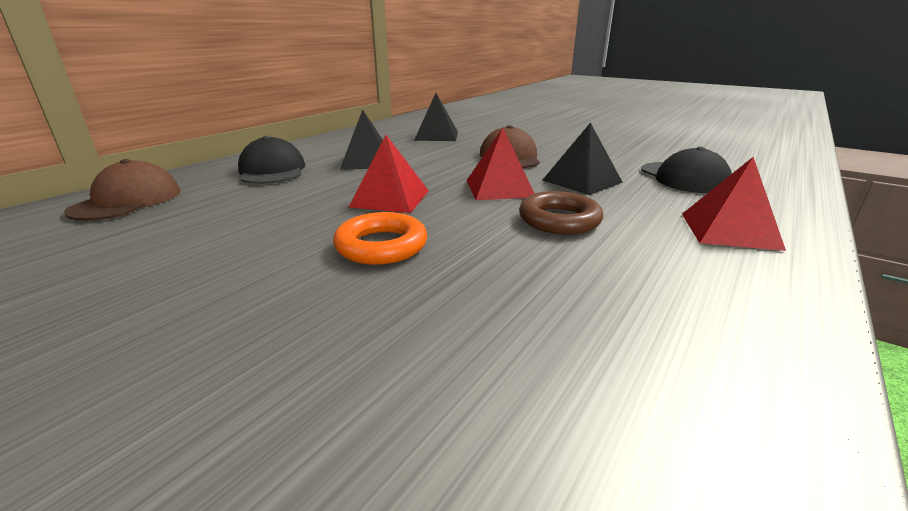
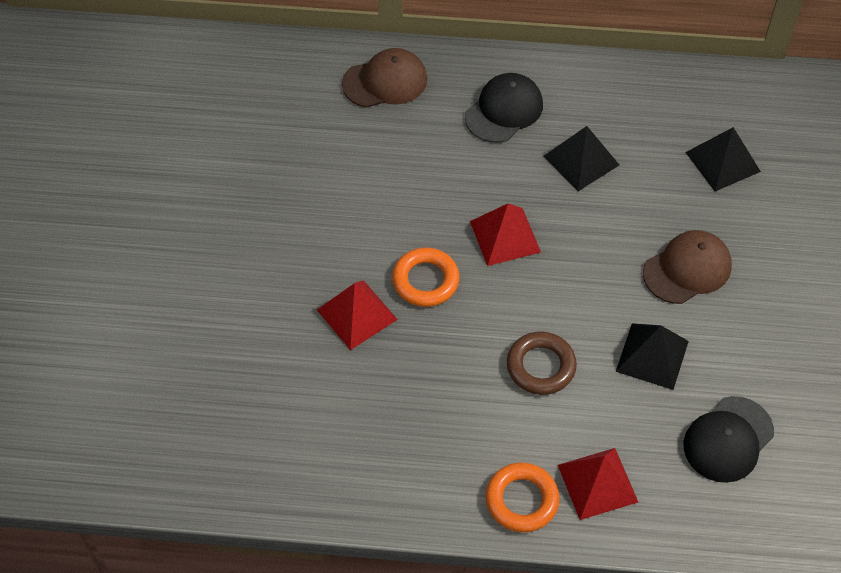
camera: 60 degrees right, 30 degrees up
red pyramid [467,128,535,200] -> red pyramid moved to [317,280,398,350]
none -> orange ring [486,462,560,532]

